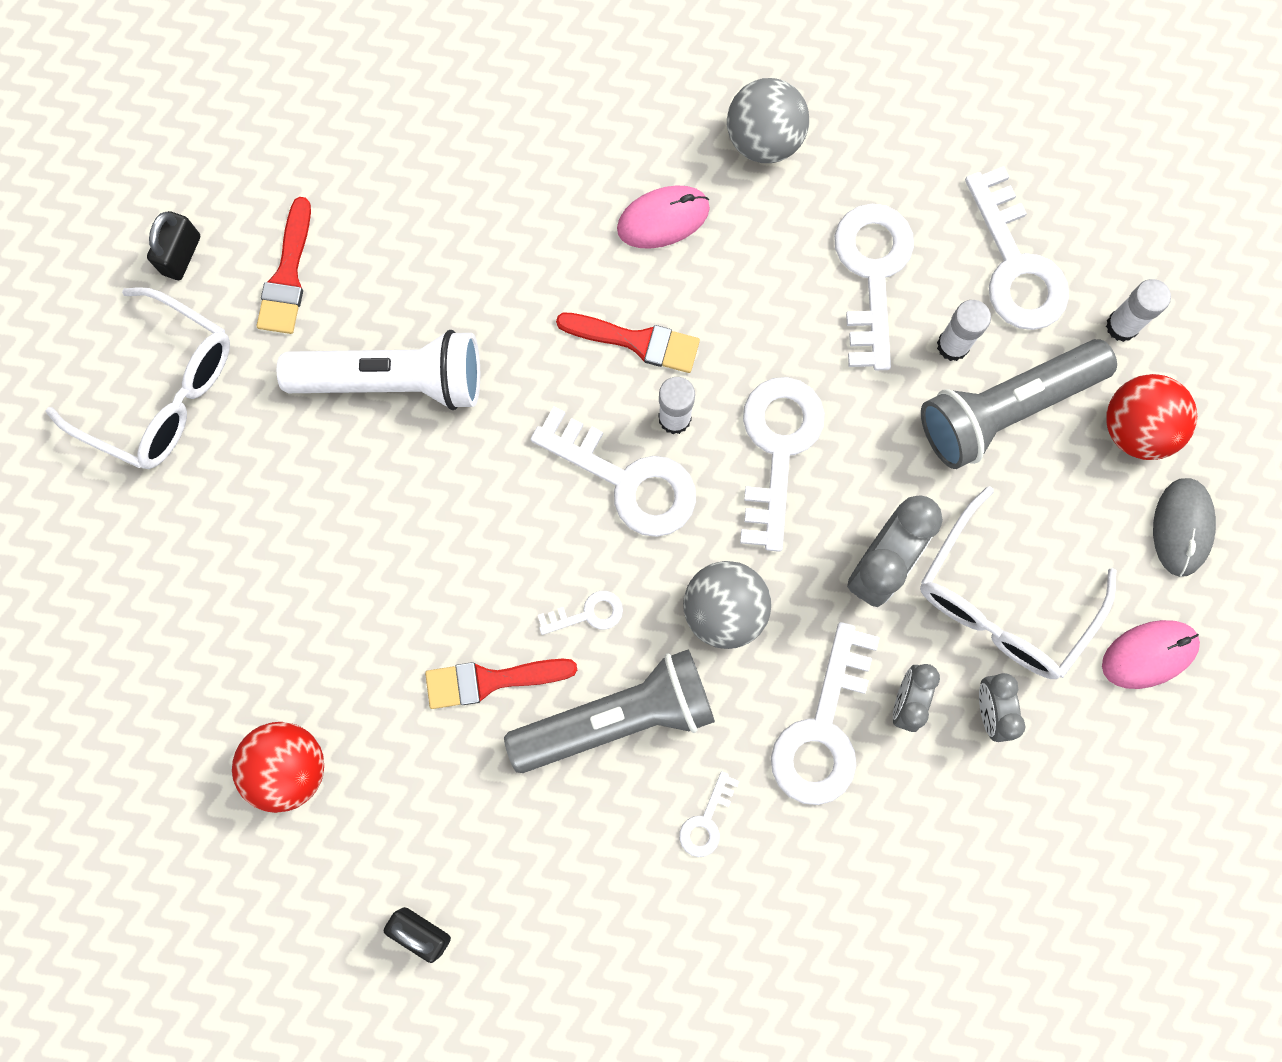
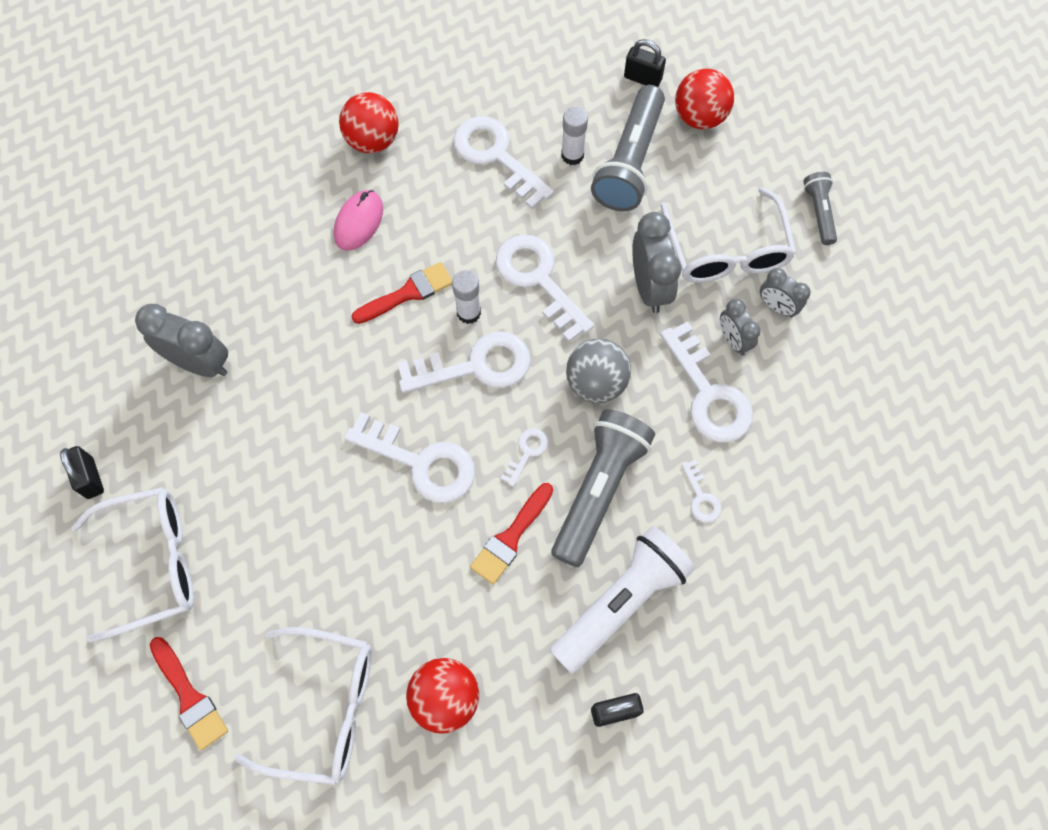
camera: 45 degrees left, 10 degrees down
red brush [257,197,311,334] -> red brush moved to [150,637,228,750]
white flashlight [277,330,480,410] -> white flashlight moved to [550,526,695,674]
grey ball [727,78,809,163] -> red ball [339,92,399,153]
white key [965,166,1069,330] -> white key moved to [344,412,475,503]
pink mouse [1102,620,1200,689] -> grey flashlight [804,172,837,245]
white glue stick [1106,279,1171,342] -> black padlock [624,39,666,87]
grey mouse [1153,478,1216,577] -> none
none -> grey clock [135,304,228,377]
none -> white glasses [234,627,372,785]

